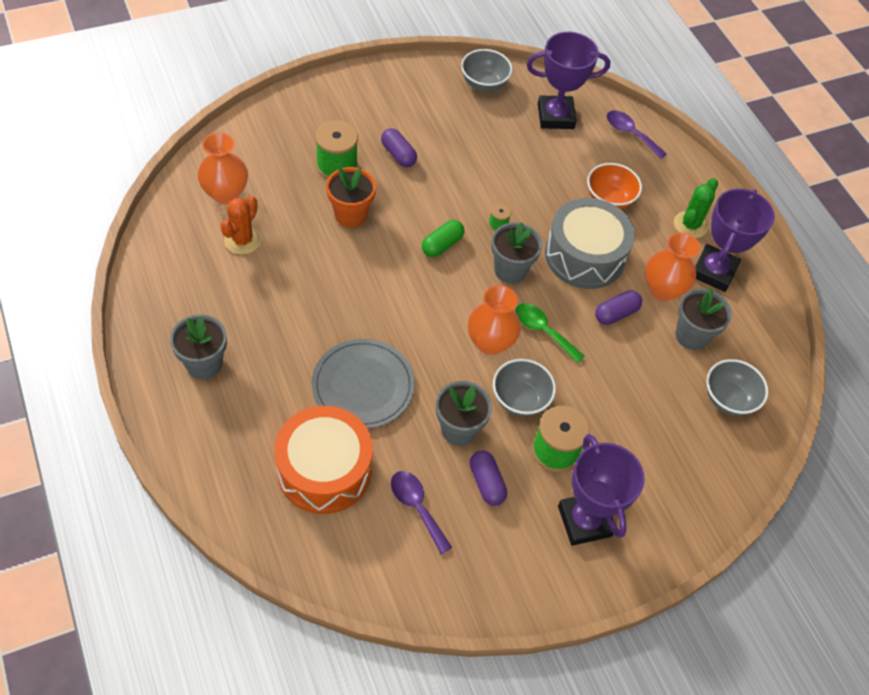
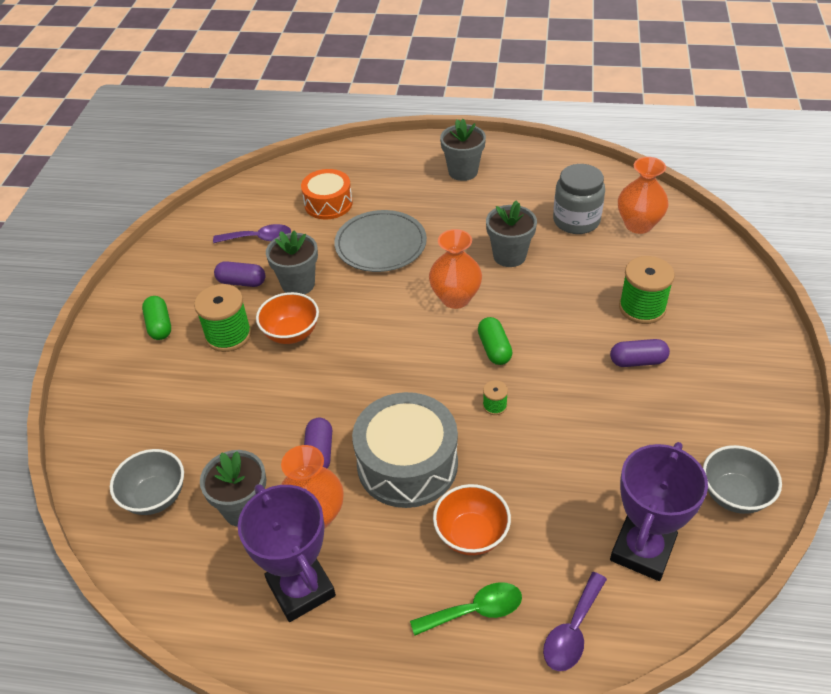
camera: 130 degrees right, 10 degrees down
orange cactus [220,196,261,255] -> grey jar [553,164,605,234]
orange drum [274,406,373,514] -> orange drum [301,169,353,219], size x0.64
orange flower pot [326,167,376,228] -> none
orange vase [468,285,521,355] -> orange vase moved to [429,229,482,309]
grey flower pot [491,222,542,284] -> grey flower pot moved to [486,200,537,267]
grey bowl [493,359,556,416] -> orange bowl [256,292,319,344]
green spoon [515,303,584,363] -> green spoon moved to [410,582,522,636]
purple trophy [558,434,644,546] -> green capsule [142,296,171,340]
purple spoon [607,110,667,159] -> purple spoon turned 135 degrees clockwise [543,572,607,671]
green cactus [674,178,718,238] -> none

